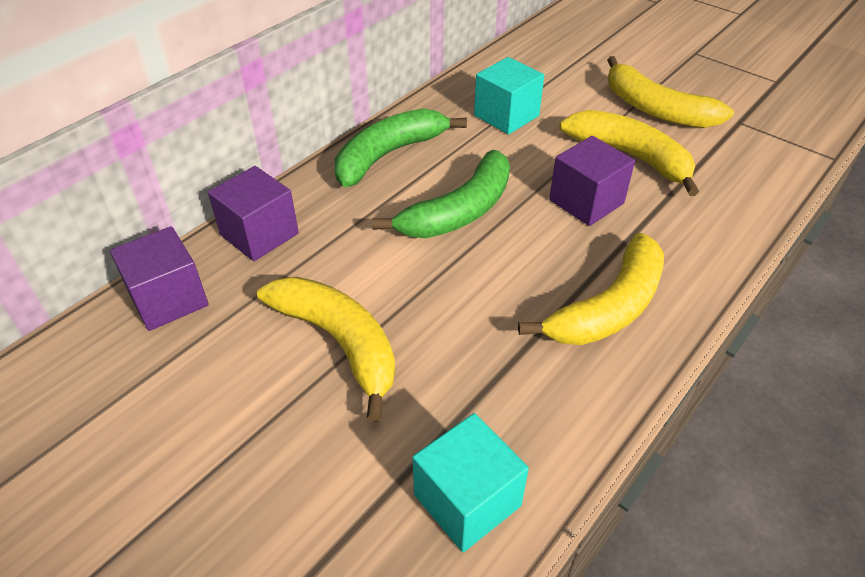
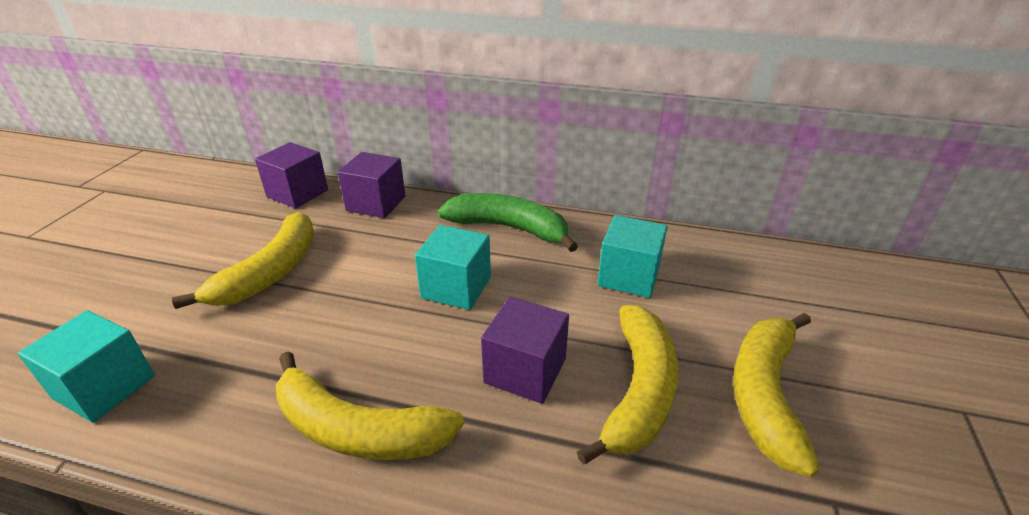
camera: 65 degrees right, 10 degrees down
green banana [372,150,510,238] -> turquoise cube [415,225,491,310]

